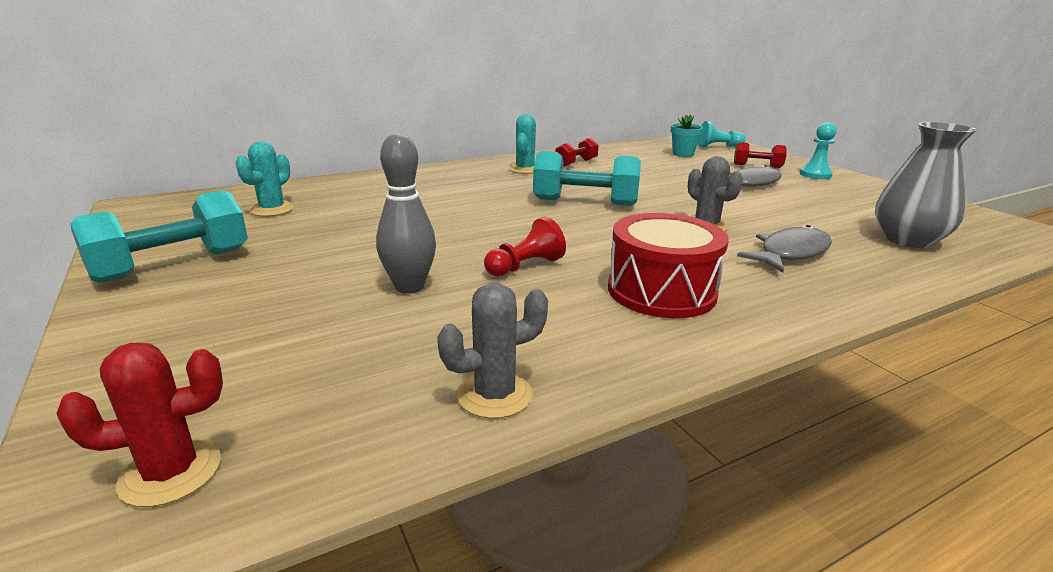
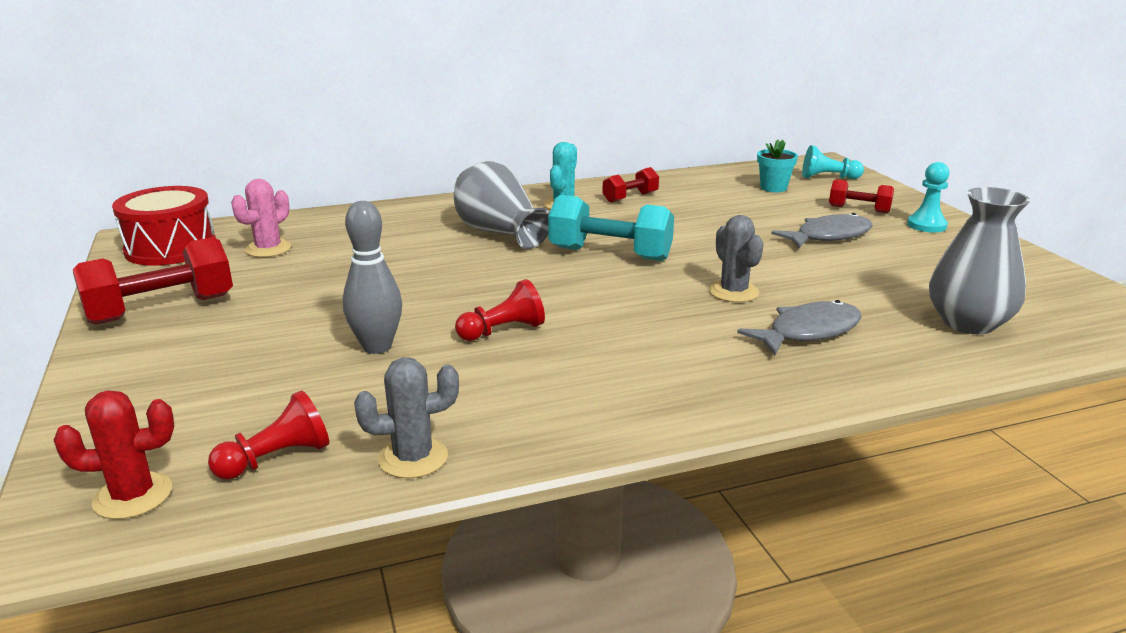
camera: 10 degrees right, 0 degrees up
turquoise dumbbell [71,190,248,283] -> red dumbbell [73,237,233,325]
turquoise cactus [236,141,294,217] -> pink cactus [231,179,291,257]
red drum [608,213,729,318] -> red drum moved to [112,186,216,266]
none -> red pawn [208,390,329,480]
none -> grey vase [454,161,550,249]

